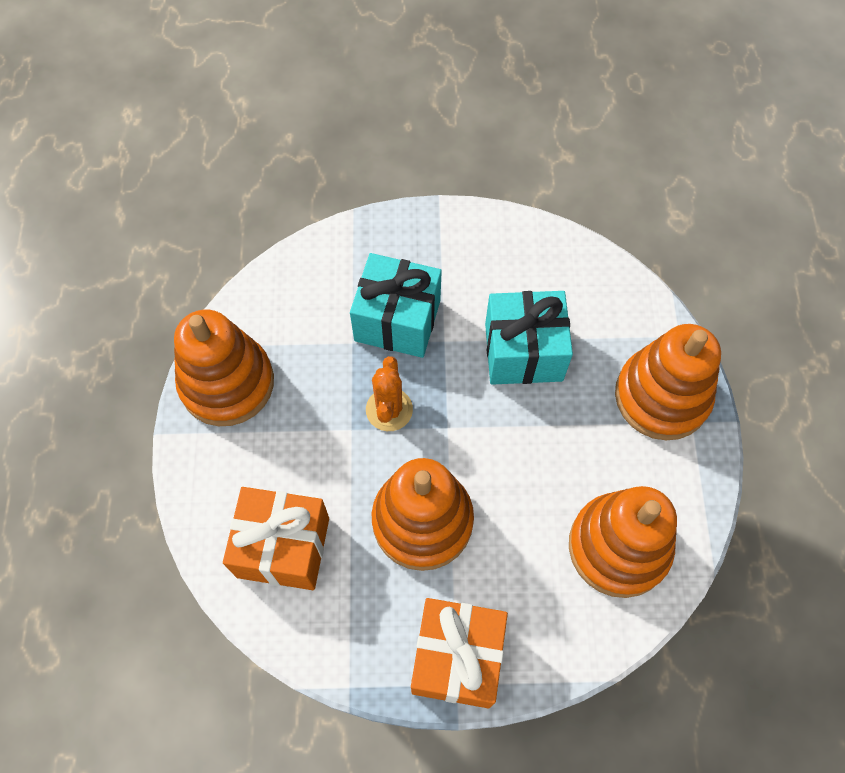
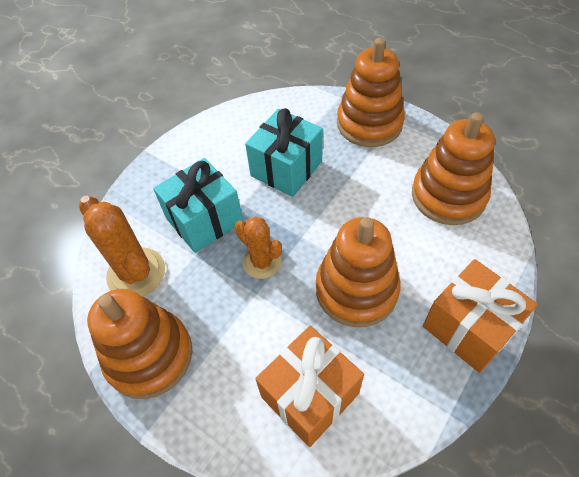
camera: 50 degrees left, 10 degrees down
none -> orange cactus [79,196,165,297]

